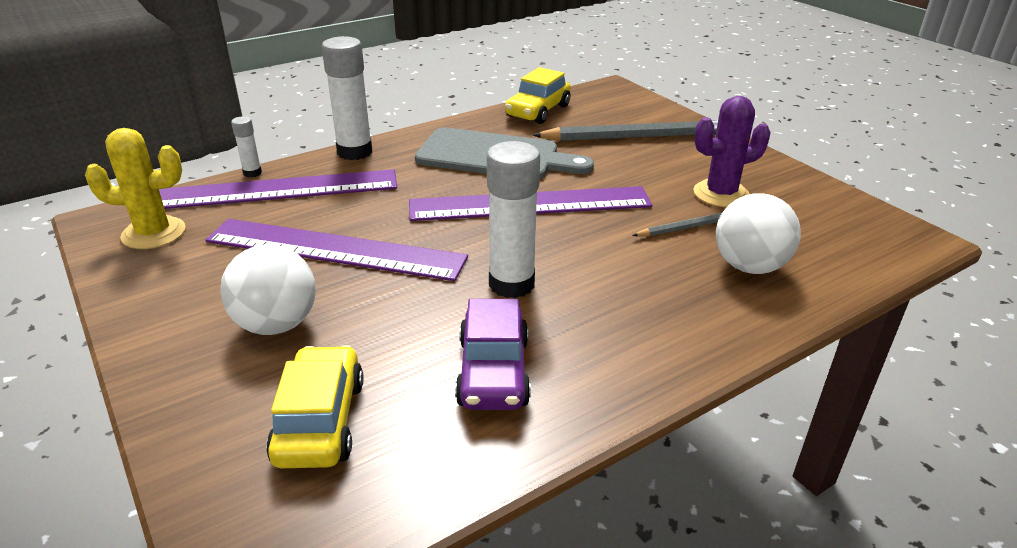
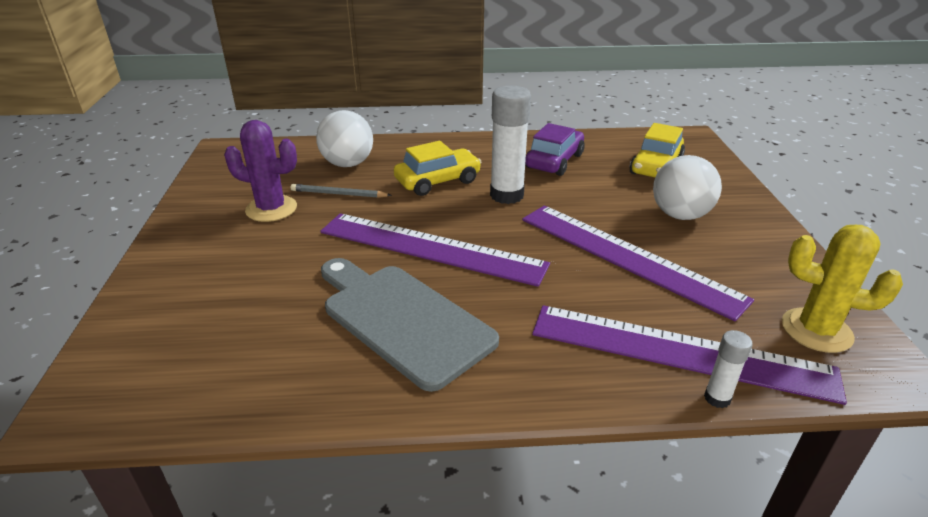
camera: 150 degrees left, 0 degrees up
white glue stick [322,36,372,160] -> none
yellow car [505,67,571,124] -> yellow car moved to [394,141,482,196]
grey pencil [532,120,718,141] -> none

